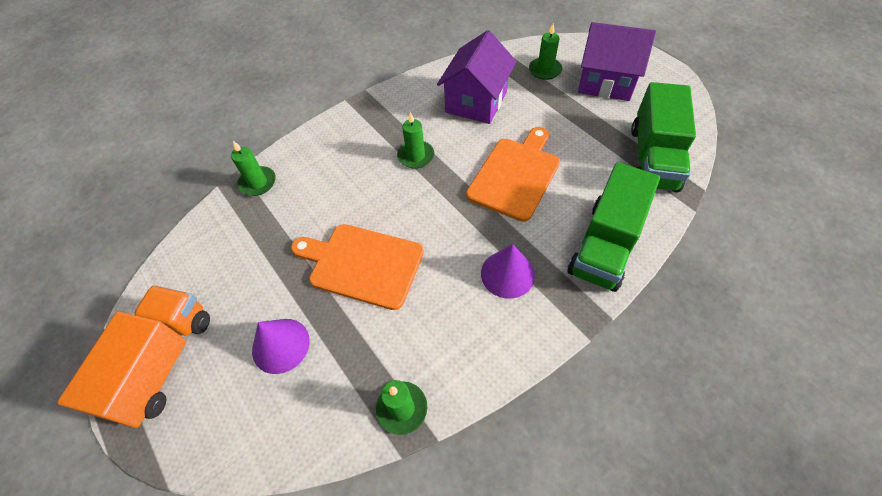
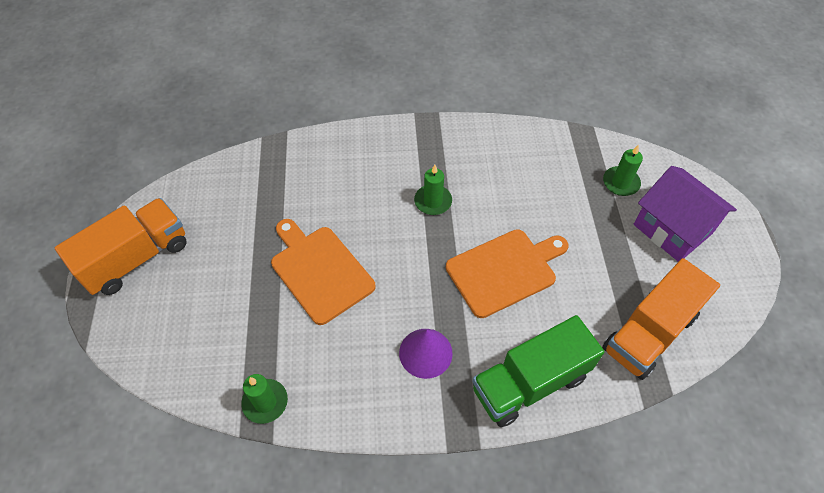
camera: 30 degrees right, 0 degrees up
green candle [231,141,276,196] -> none
purple cone [252,319,310,374] -> none
purple house [437,30,517,124] -> none
green truck [631,82,696,193] -> orange truck [602,258,720,380]

